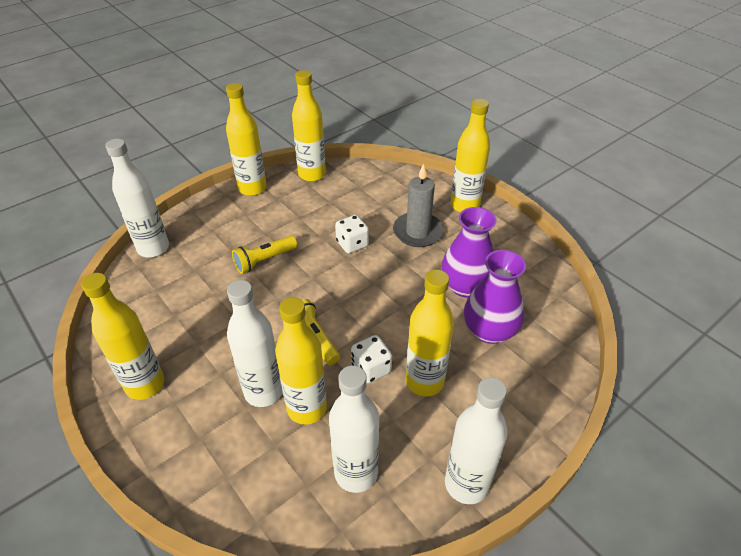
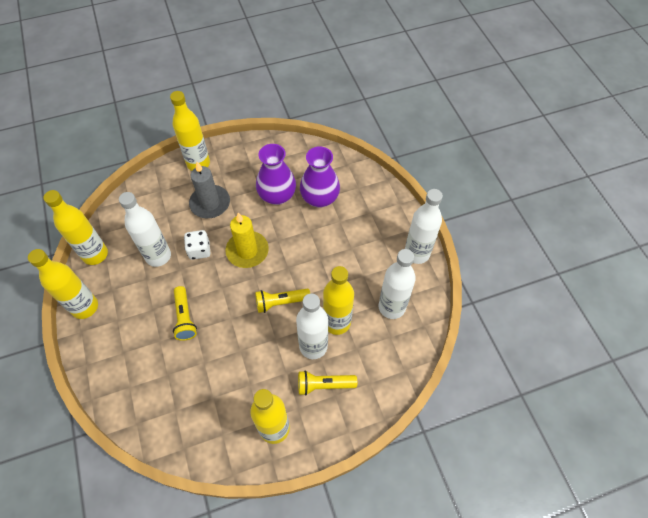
camera: 70 degrees left, 15 degrees up
white bottle [105,139,169,257] -> white bottle moved to [119,192,171,267]
white dice [351,335,392,383] -> none
yellow bottle [406,270,454,397] -> none
none -> yellow candle [226,213,269,268]
none -> yellow flashlight [298,370,357,396]

